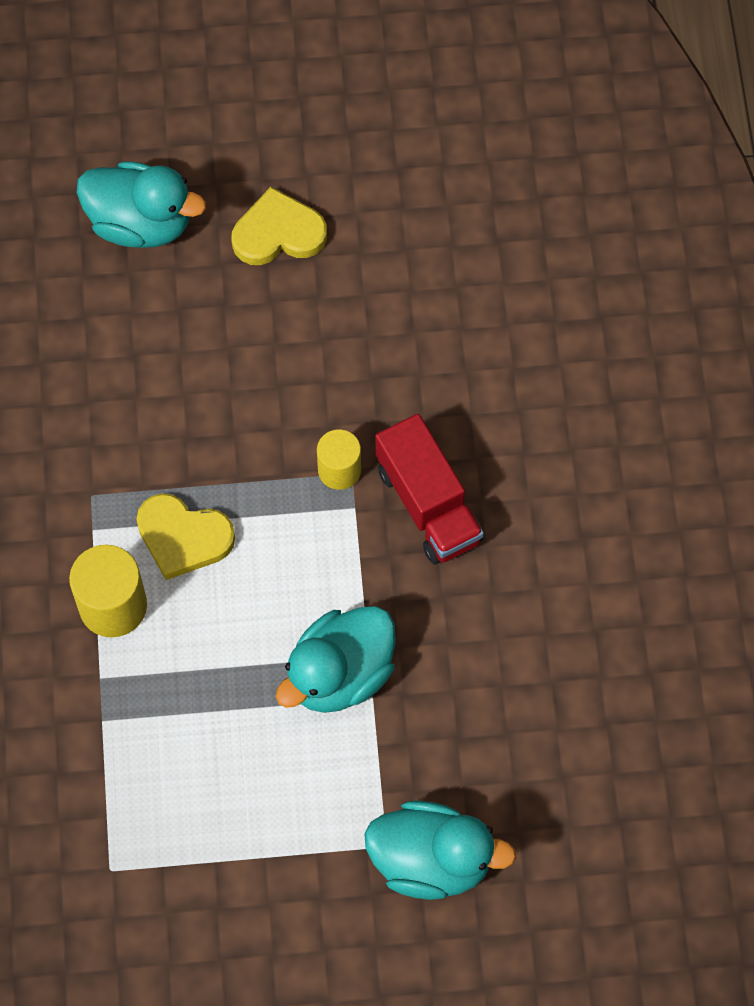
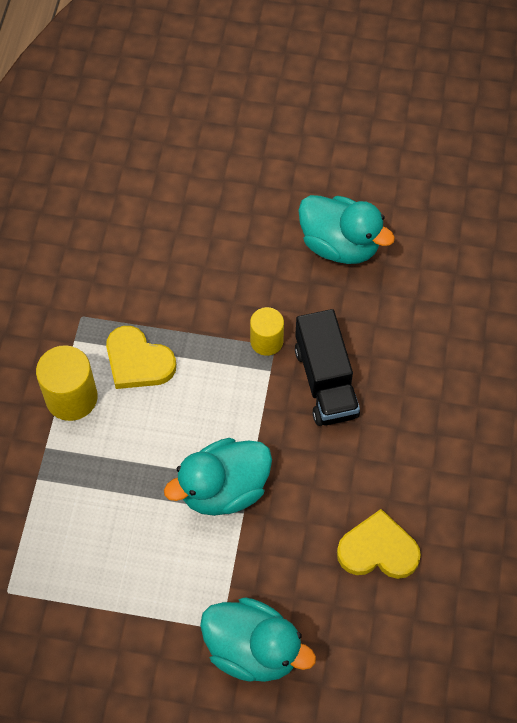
camera: 15 degrees right, 5 degrees down
turquoise duck [77,161,206,248] -> turquoise duck moved to [298,195,395,264]
yellow heart [231,187,327,265] -> yellow heart moved to [337,509,421,579]
red truck [375,414,484,564] -> black truck [295,309,360,426]

